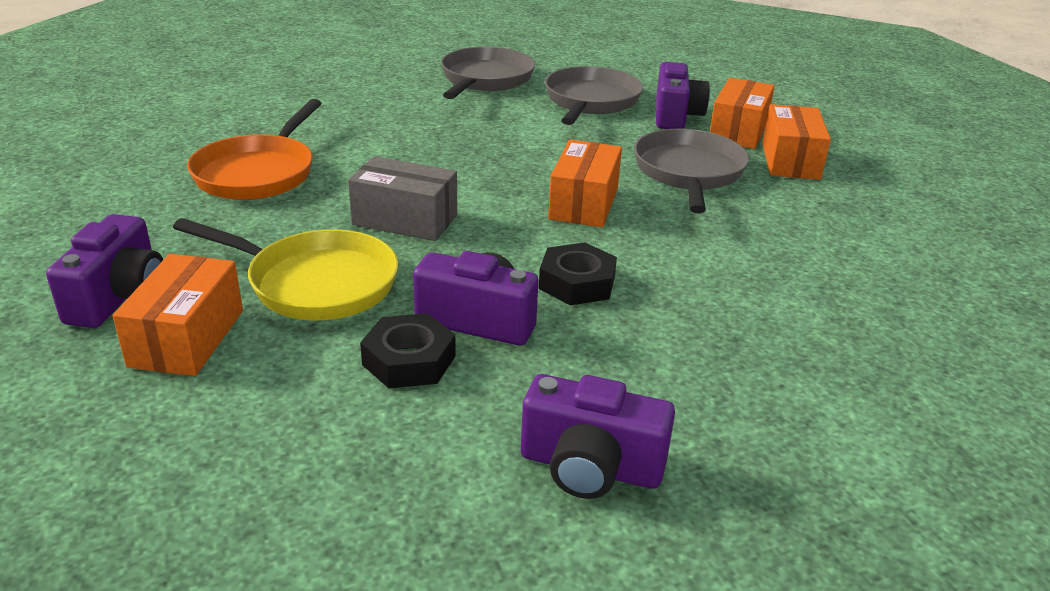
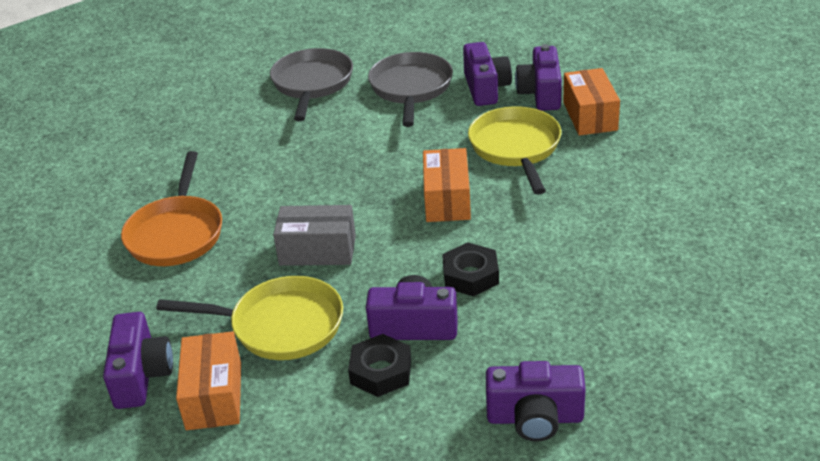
camera: 10 degrees left, 5 degrees up
grey pan [634,129,749,213] -> yellow pan [468,106,561,194]
orange box [710,78,775,149] -> purple camera [515,44,562,111]

